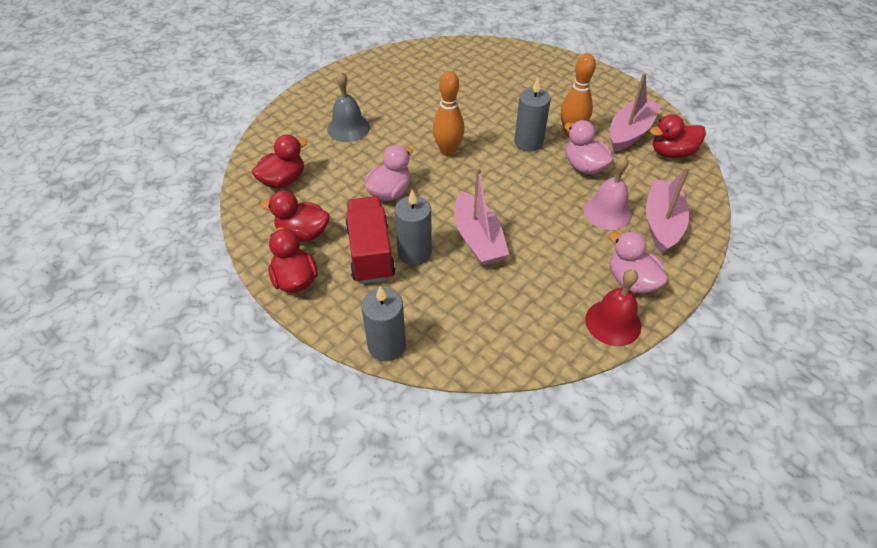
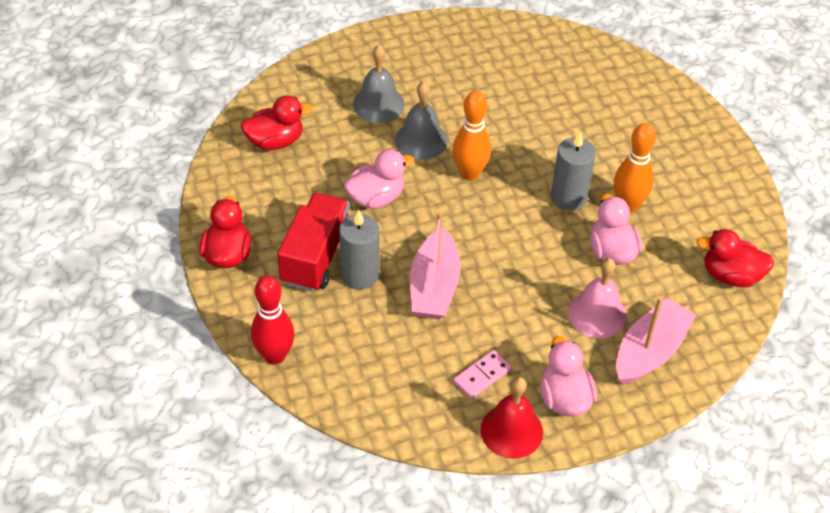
camera: 25 degrees right, 0 degrees up
red duck [260,191,330,242] -> none
grey candle [361,286,406,361] -> red bowling pin [251,275,295,365]
pink boat [610,73,661,152] -> none
none -> grey bell [395,81,448,160]
none -> pink domino [453,350,512,399]

